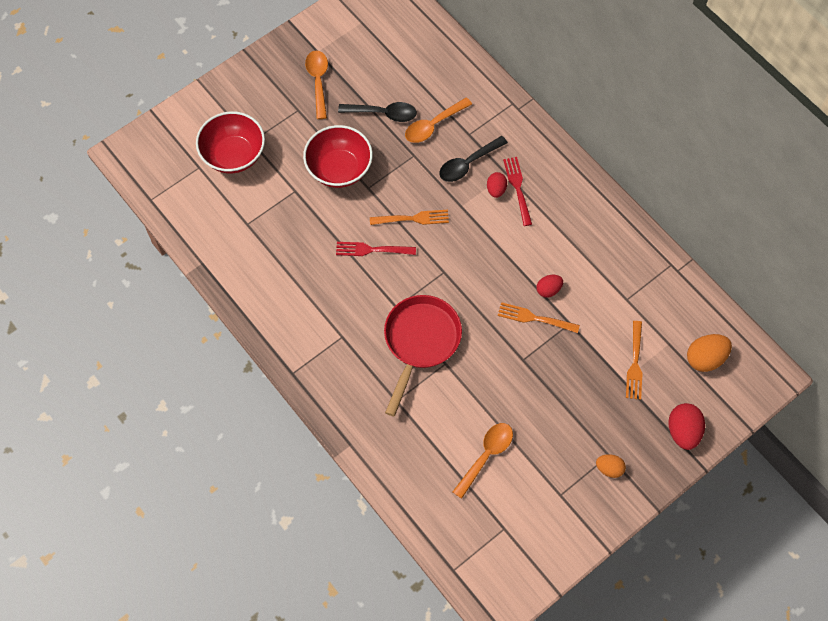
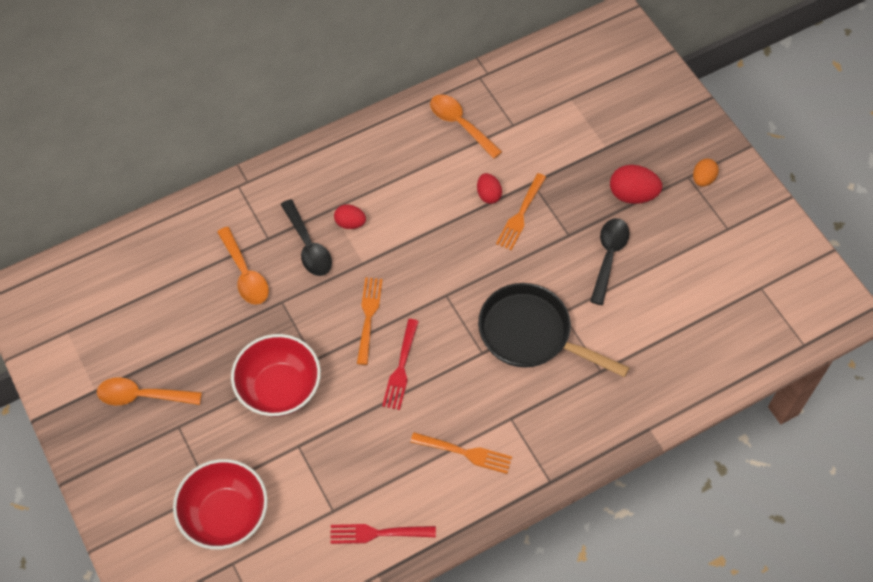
camera: 80 degrees left, 5 degrees down
black spoon [338,102,417,122] -> black spoon moved to [590,218,630,305]
red pan [384,295,462,416] -> black pan [478,283,630,377]
orange spoon [453,423,513,499] -> orange spoon moved to [430,94,502,159]
red fork [503,157,532,226] -> red fork moved to [330,524,436,544]
orange fork [626,321,643,400] -> orange fork moved to [410,432,512,474]
red egg [668,403,705,450] -> red egg moved to [610,165,662,204]
orange egg [687,334,732,372] -> none

